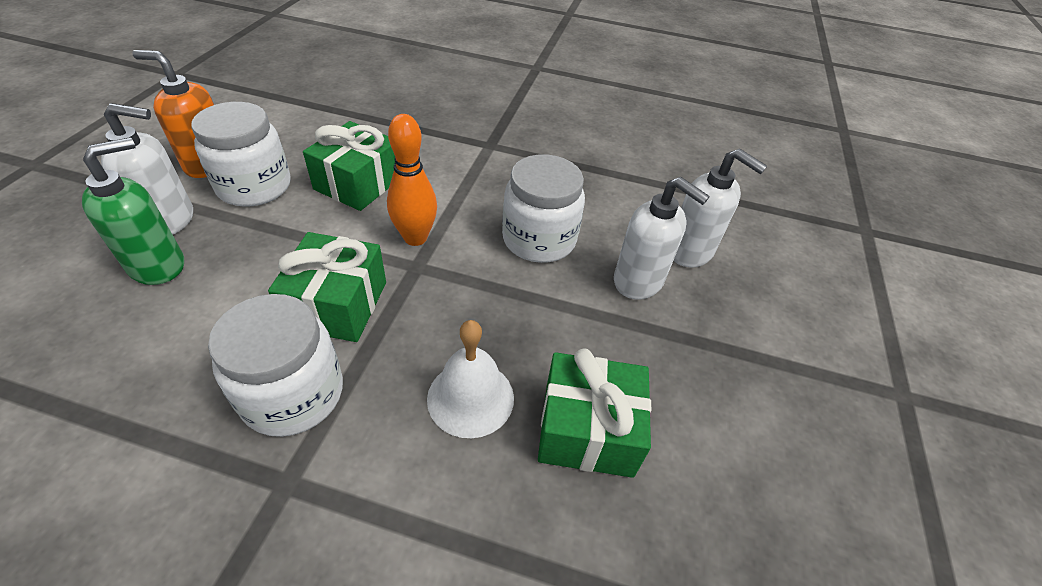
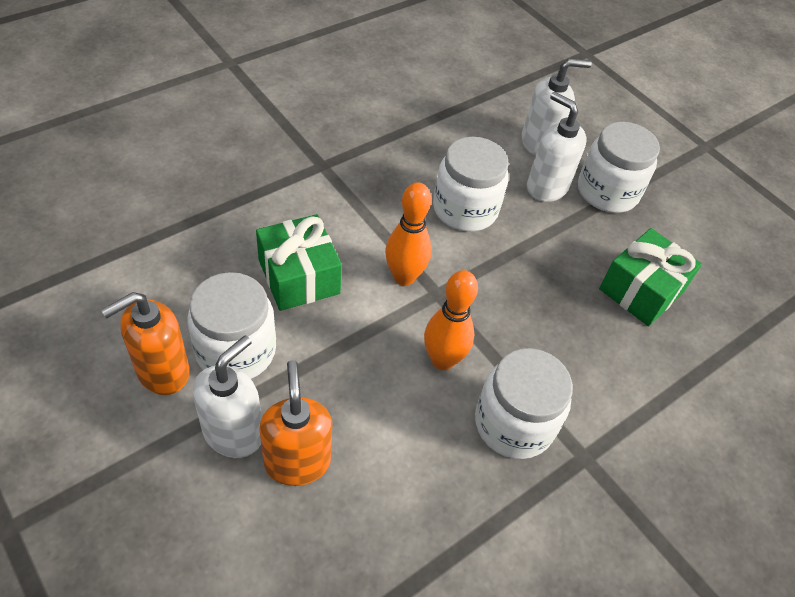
camera: 55 degrees left, 5 degrees up
green soap dispenser [82,137,184,285] -> orange soap dispenser [259,360,332,486]
green gift [268,232,386,342] -> orange bowling pin [424,270,478,370]
white bell [427,320,514,438] -> none
white soap dispenser [614,177,710,300] -> white soap dispenser turned 120 degrees counterclockwise [527,92,587,202]
none -> white jar [578,122,660,213]

